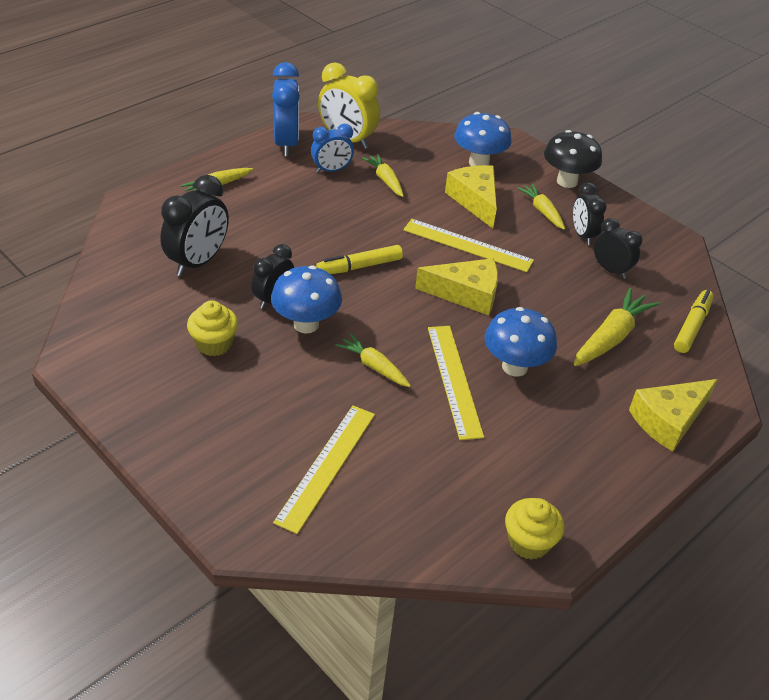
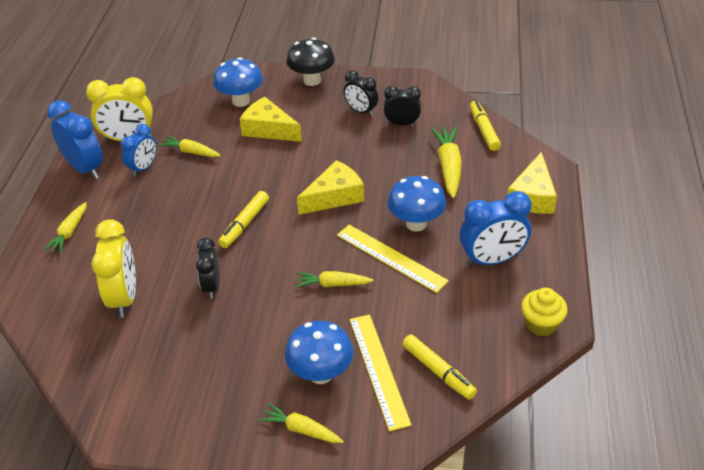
camera: 35 degrees left, 0 degrees up
black clock [160,175,229,277] -> yellow clock [92,219,136,318]
yellow cupcake [187,300,238,356] -> none
blue mushroom [271,266,342,334] -> blue mushroom moved to [285,321,354,384]
yellow ruler [403,219,534,272] -> none
yellow carrot [517,184,565,230] -> yellow carrot moved to [258,403,344,443]
none -> yellow marker [402,334,477,400]
none -> blue clock [460,191,532,267]

